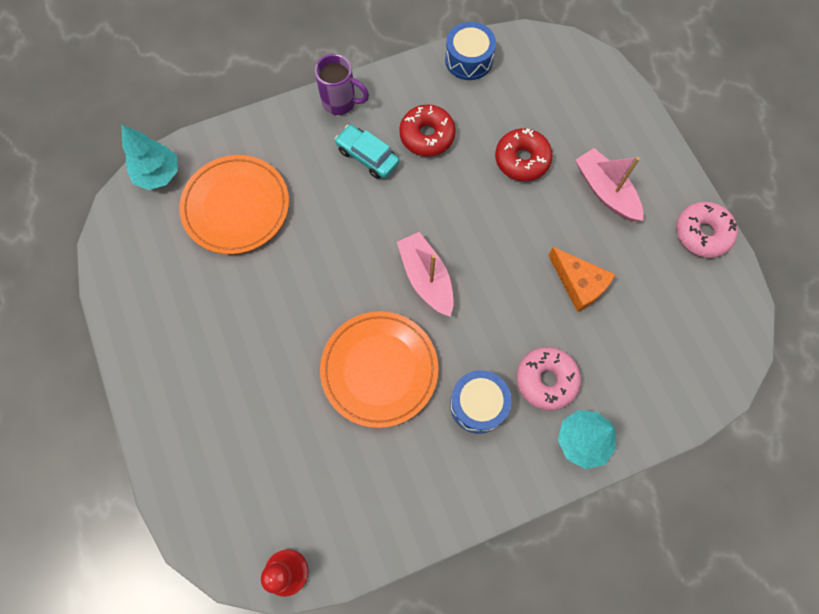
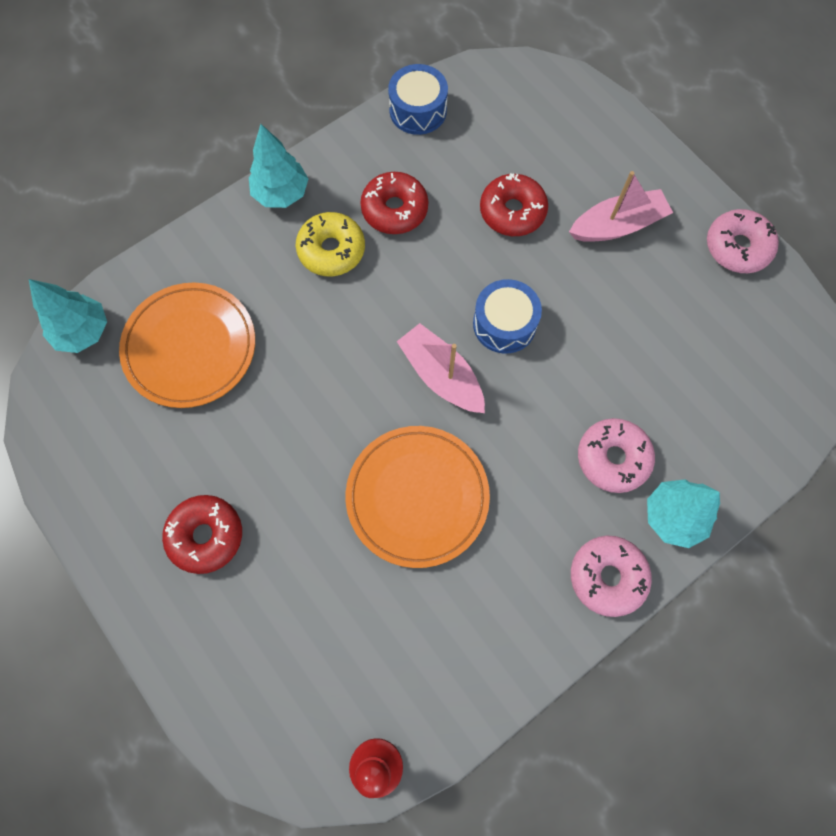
camera: 15 degrees left, 0 degrees up
purple mug [315,54,369,115] -> turquoise tree [249,124,308,208]
turquoise car [335,125,399,179] -> yellow donut [296,212,365,276]
blue drum [450,370,511,434] -> blue drum moved to [473,279,542,354]
orange cheese [548,247,615,312] -> none
pink boat [575,148,643,221] -> pink boat turned 120 degrees clockwise [569,171,673,242]
none -> red donut [162,495,242,574]
none -> pink donut [571,536,652,617]

